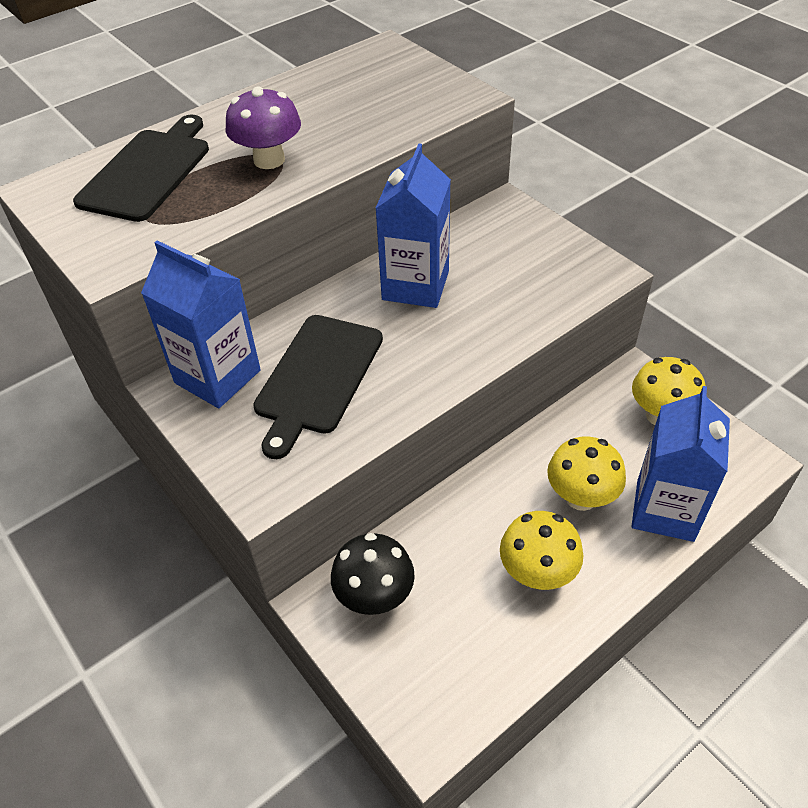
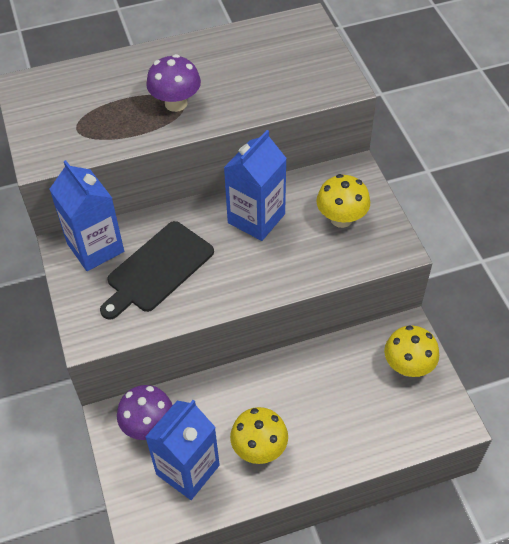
camera: 20 degrees right, 5 degrees up
black cutting board [73,115,209,222] -> none
black mushroom [331,533,415,615] -> purple mushroom [117,385,173,440]
yellow mushroom [547,437,626,511] -> yellow mushroom moved to [316,174,370,228]
blue carton [631,386,730,542] -> blue carton moved to [145,400,220,500]

